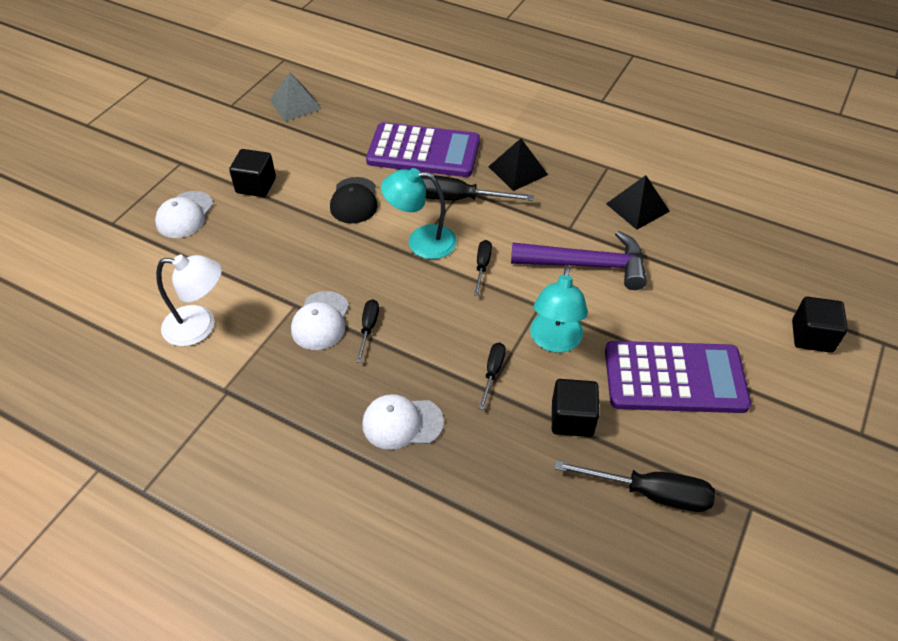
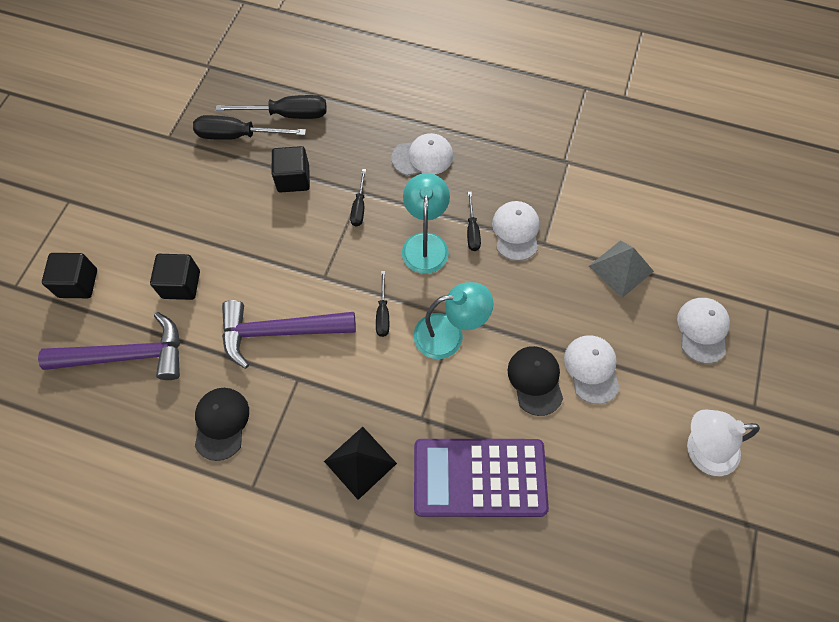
camera: 170 degrees right, 15 degrees up
white lamp [156,255,222,346] -> white lamp moved to [687,409,760,476]
black cube [229,149,276,197] -> black cube moved to [150,254,200,300]
grey pyramid [270,72,321,121] -> grey pyramid moved to [589,240,654,298]
black screwdriver [421,175,534,201] -> black screwdriver moved to [215,95,327,119]
turquoise lamp [530,266,588,353] -> turquoise lamp moved to [402,173,450,274]
purple calculator [605,341,751,413] -> none
black pyramid [606,175,670,230] -> black cap [195,388,249,461]
none -> purple hammer [38,312,180,380]
none -> white cap [564,335,619,404]

